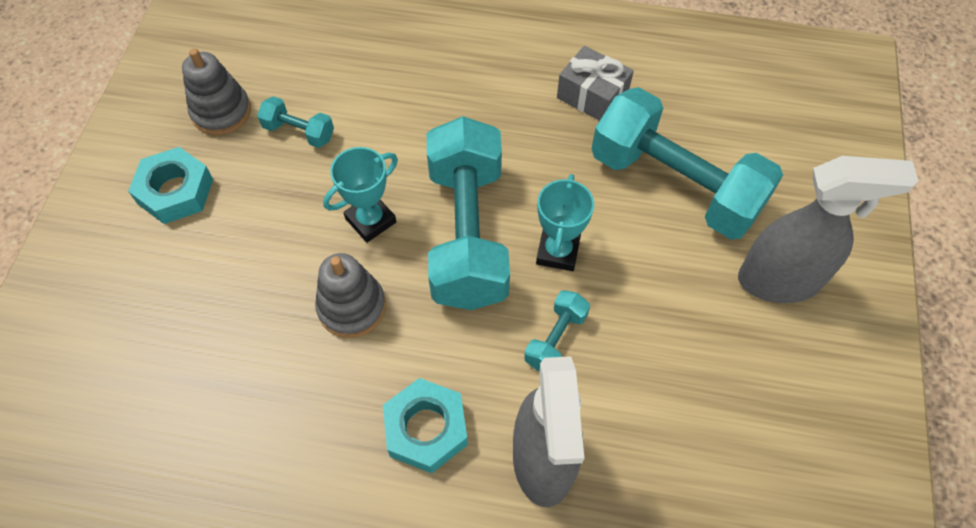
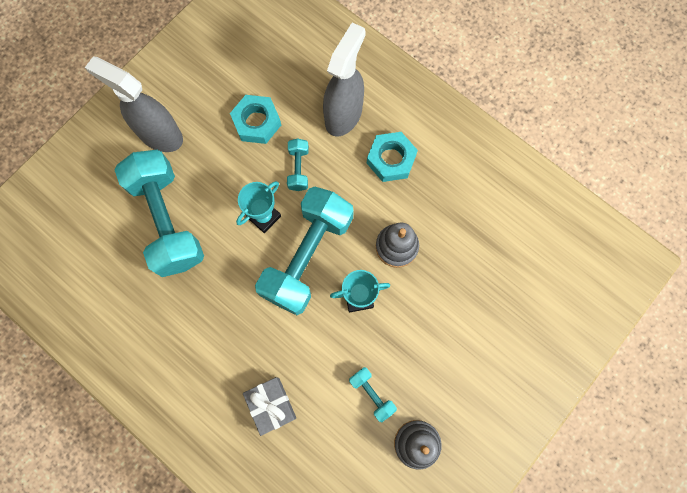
camera: 150 degrees left, 15 degrees up
turquoise nut [128,147,213,224] -> turquoise nut moved to [230,95,281,144]
turquoise dumbbell [524,290,590,371] -> turquoise dumbbell turned 60 degrees counterclockwise [287,138,309,191]
grey gift [557,46,634,121] -> grey gift moved to [243,377,296,436]

